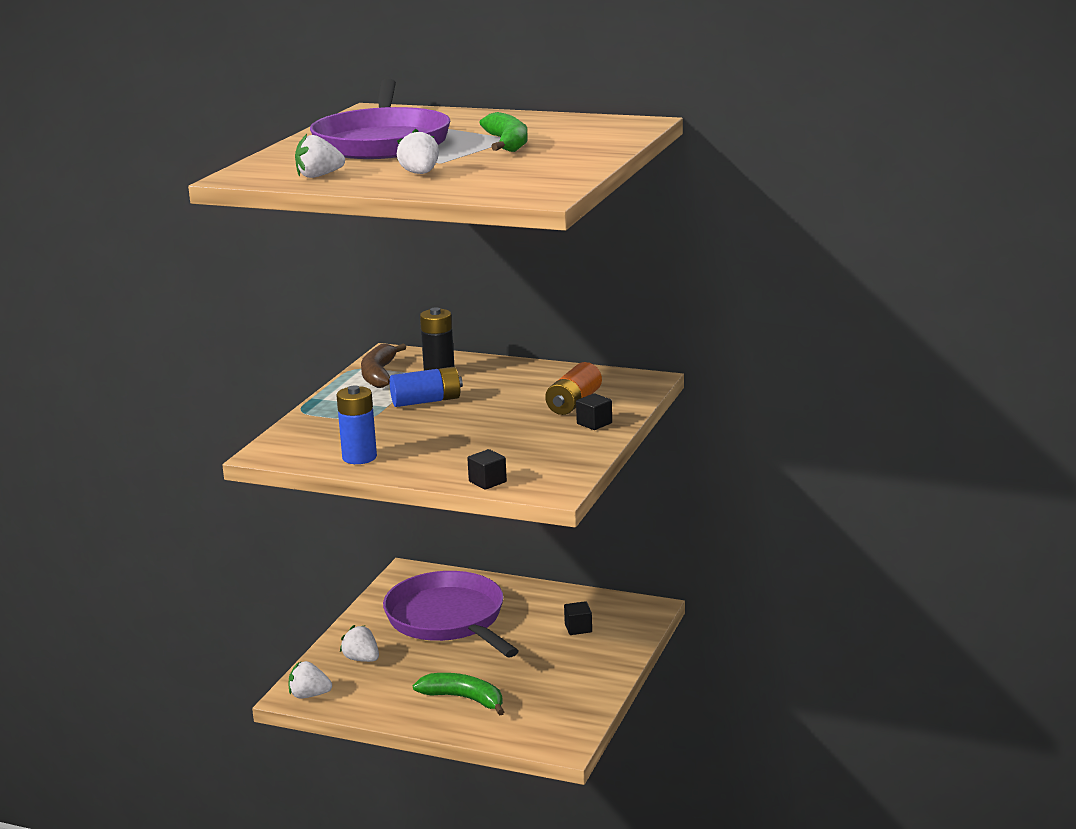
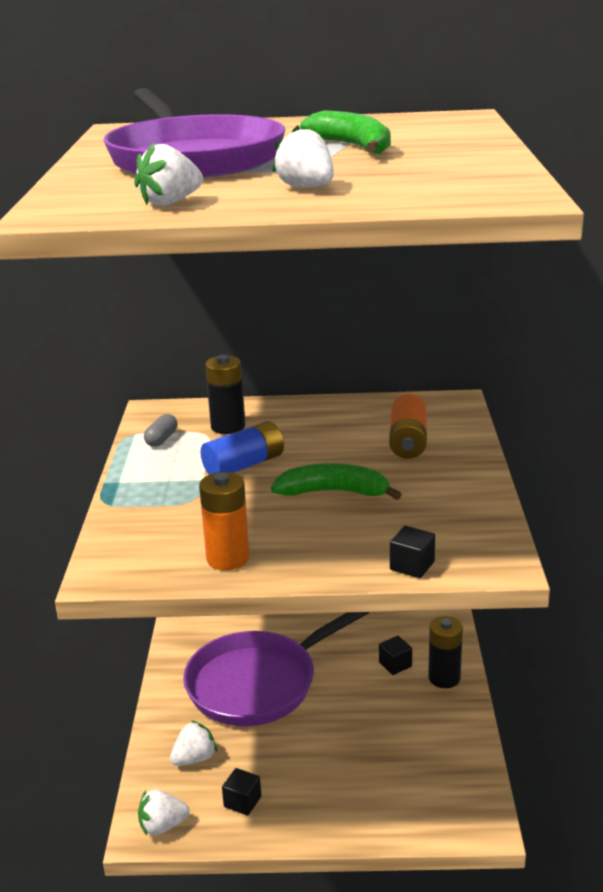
camera: 20 degrees left, 5 degrees up
blue battery [336,385,377,464] -> orange battery [199,472,250,570]
white strawberry [340,625,379,662] -> white strawberry turned 120 degrees clockwise [170,720,217,766]
brown banana [361,344,406,388] -> grey capsule [144,414,178,447]
purple pan [383,571,519,657] -> purple pan turned 75 degrees counterclockwise [183,612,370,726]
green banana [413,673,505,715] -> green banana moved to [271,463,402,500]
black cube [576,393,612,430] -> black cube moved to [222,768,261,816]
none -> black battery [428,616,463,688]

